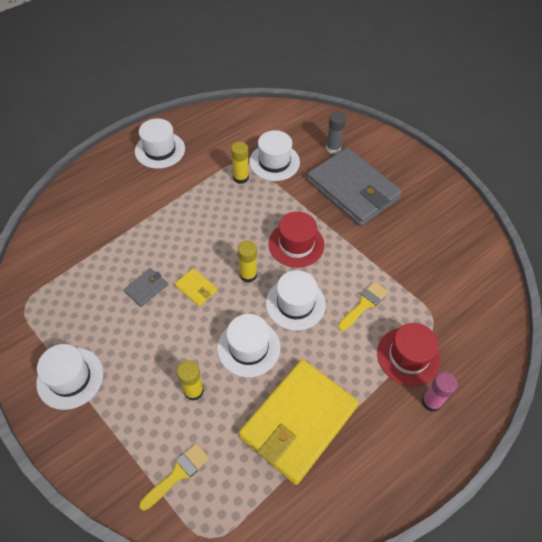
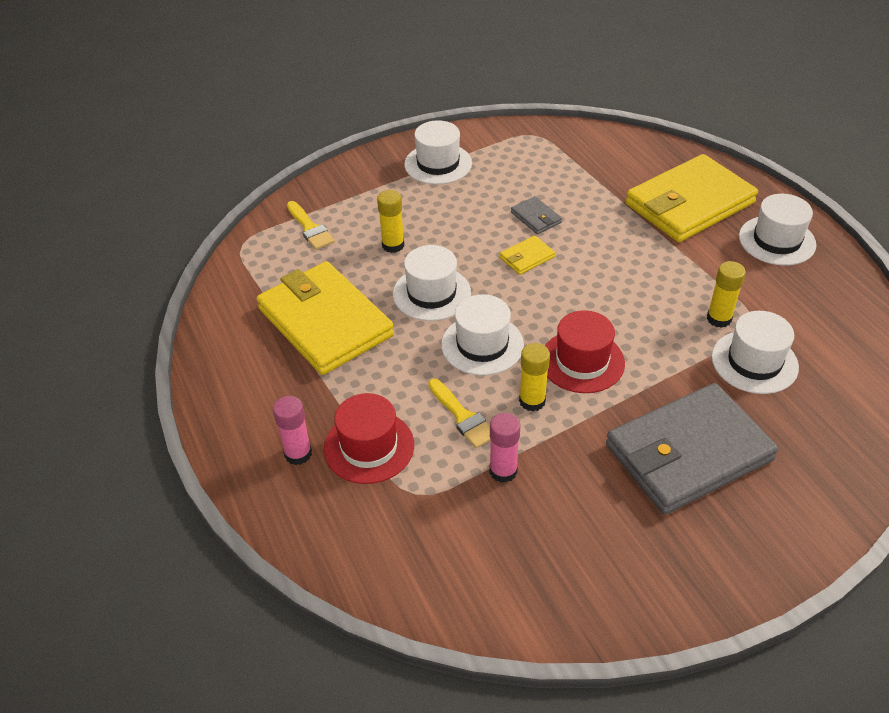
camera: 105 degrees right, 10 degrees down
yellow glue stick [238,240,257,283] -> yellow glue stick moved to [519,343,550,412]
grey glue stick [326,112,346,154] -> none
none -> pink glue stick [490,413,521,483]
none -> yellow wallet [625,154,758,242]

